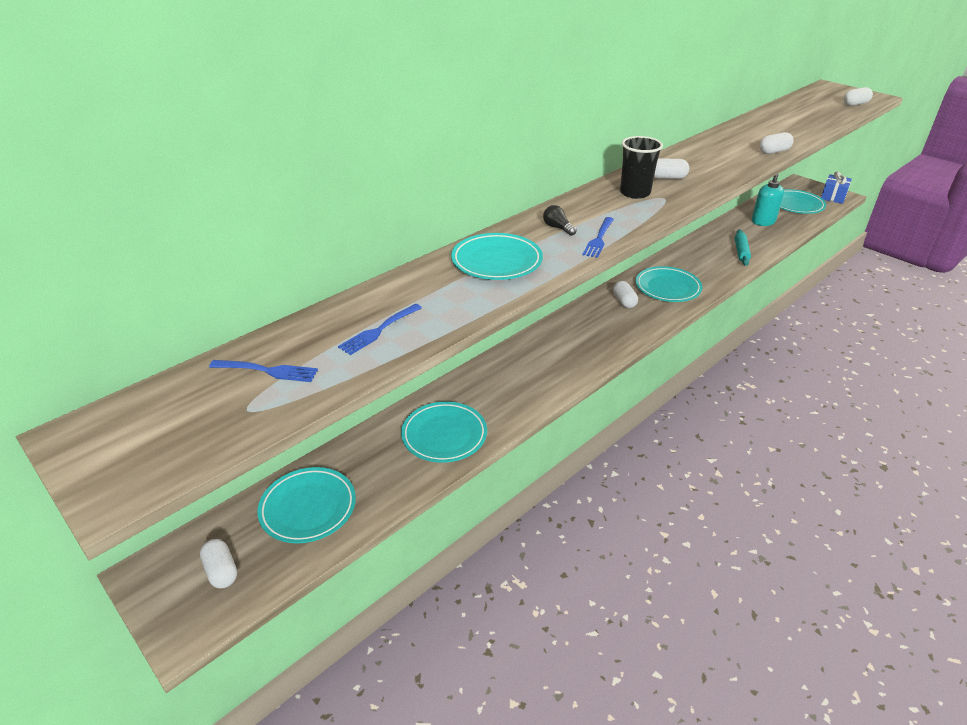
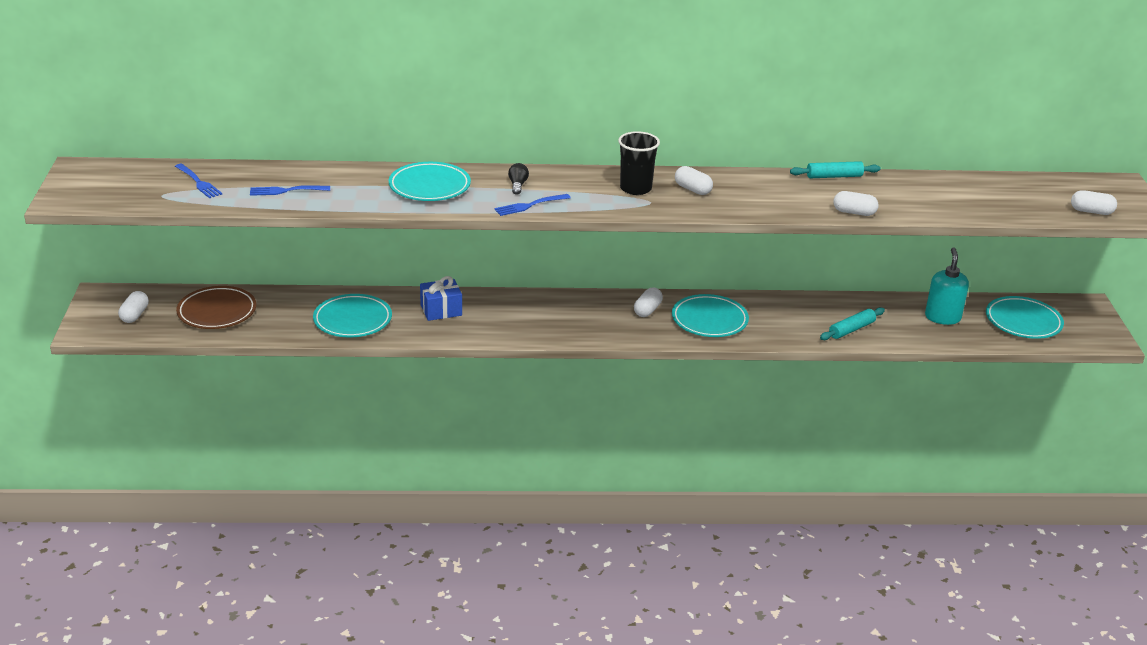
camera: 40 degrees right, 5 degrees down
turquoise plate [257,467,356,543] -> brown plate [176,286,256,329]
blue gift [821,171,852,204] -> blue gift moved to [420,276,462,321]
none -> turquoise rolling pin [790,161,881,178]

